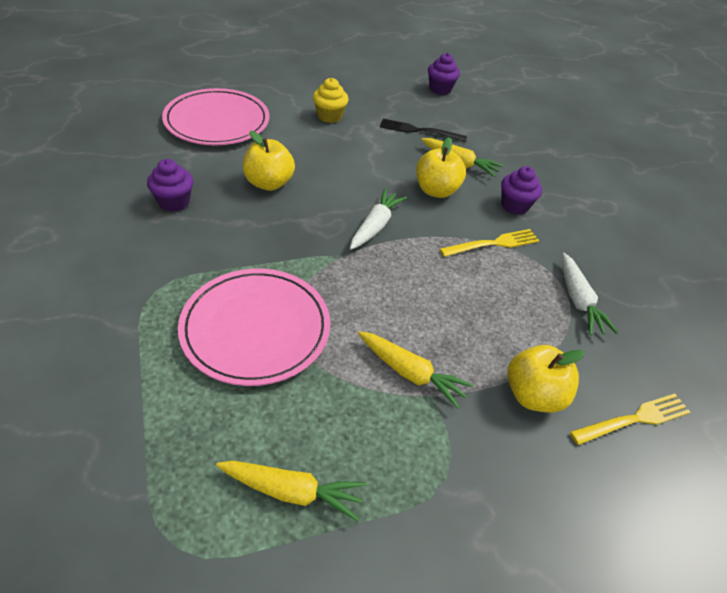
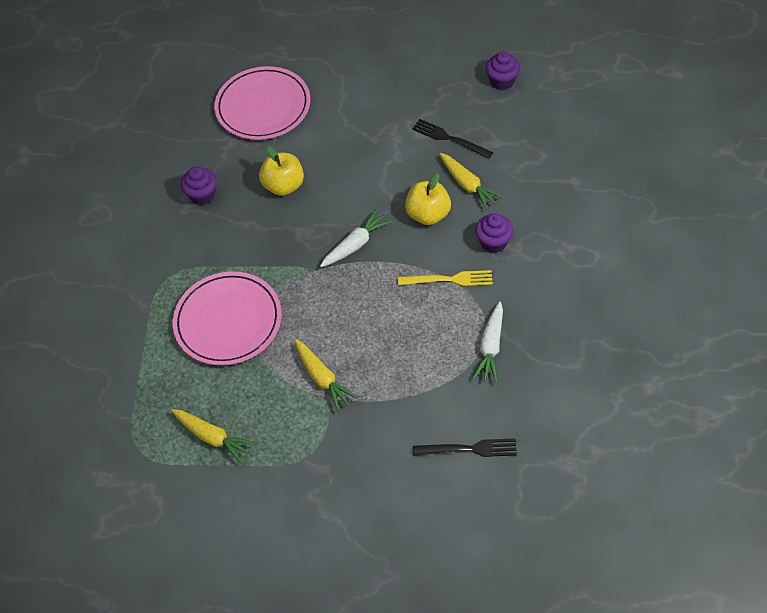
camera: 30 degrees right, 10 degrees up
yellow cupcake [313,78,348,123] -> none
yellow apple [507,345,585,413] -> none
yellow fork [570,394,690,445] -> black fork [413,438,517,457]

